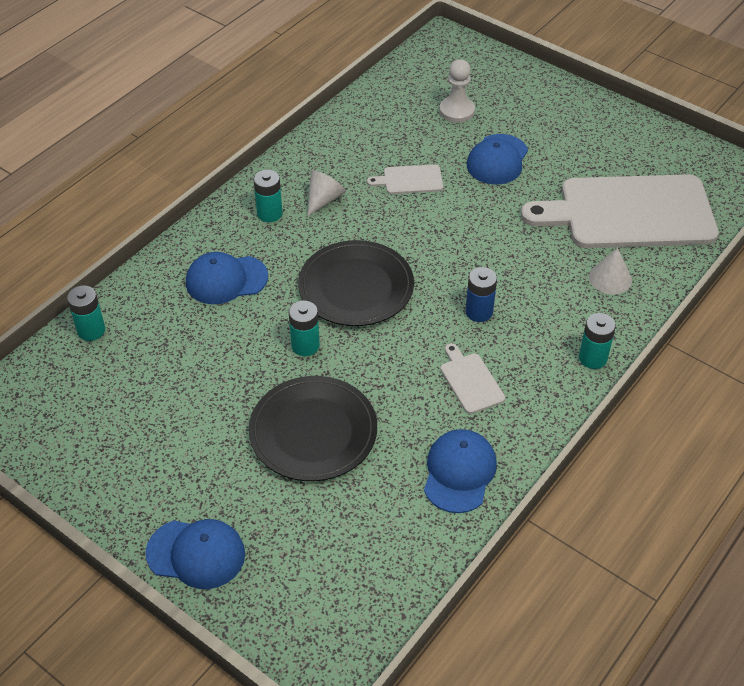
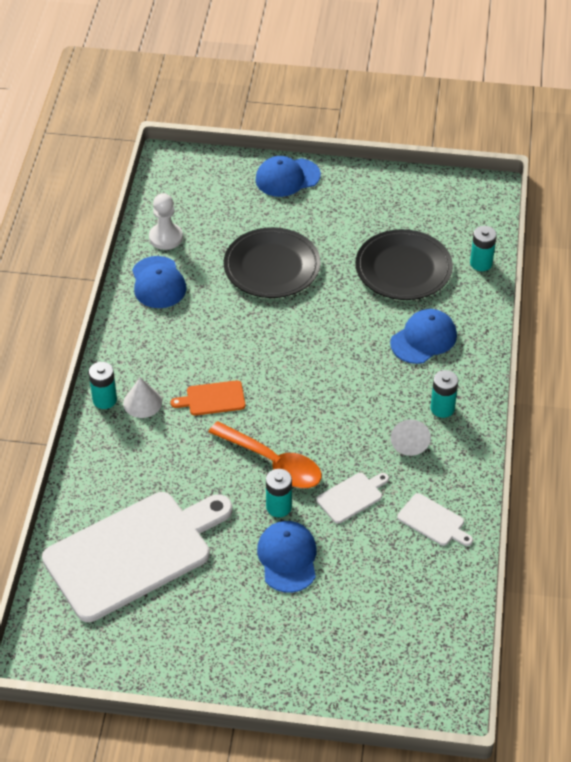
camera: 150 degrees right, 0 degrees up
turquoise battery [289,301,320,356] -> turquoise battery moved to [266,469,292,517]
black plate [298,240,414,326] -> black plate moved to [355,229,453,300]
white pawn [439,59,475,123] -> white pawn moved to [149,193,183,250]
white cutting board [440,343,505,414] -> white cutting board moved to [397,493,473,546]
blue battery [466,267,497,322] -> orange cutting board [171,380,246,416]
white cone [589,248,632,295] -> white cone moved to [123,378,162,418]
none -> orange spoon [208,421,322,488]

